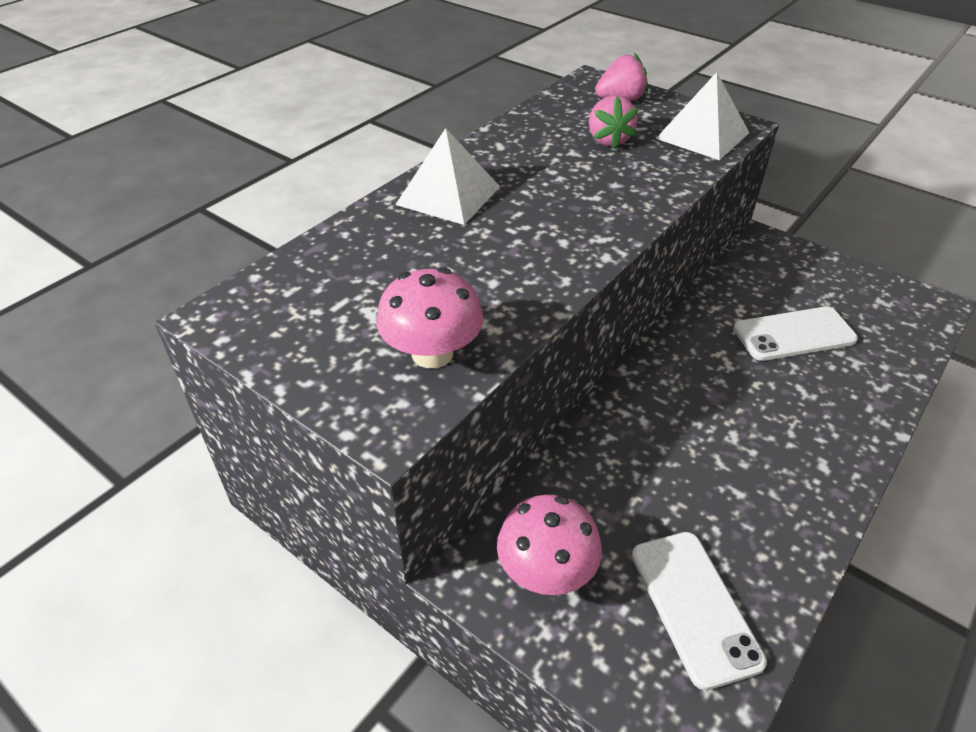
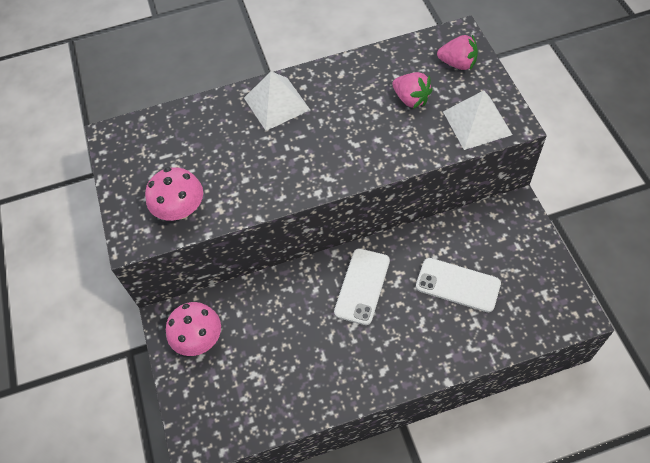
camera: 40 degrees right, 15 degrees up
pink strawberry [589,95,638,150] -> pink strawberry turned 75 degrees counterclockwise [393,72,433,109]
white phone [632,532,767,690] -> white phone moved to [334,248,390,325]

